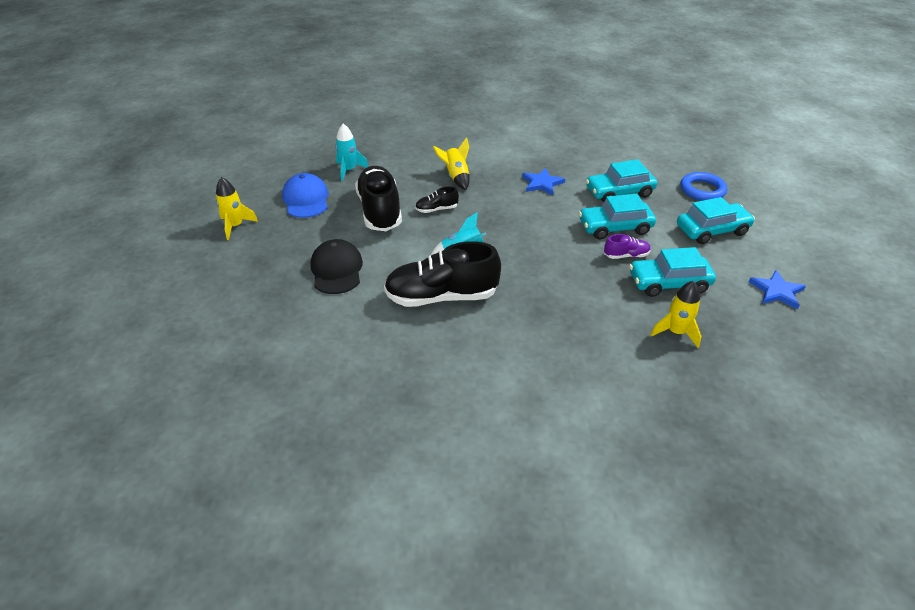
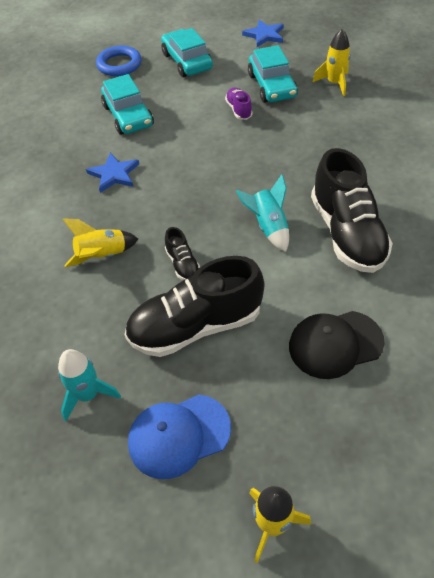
camera: 95 degrees left, 10 degrees up
turquoise car [579,194,656,240] -> none

